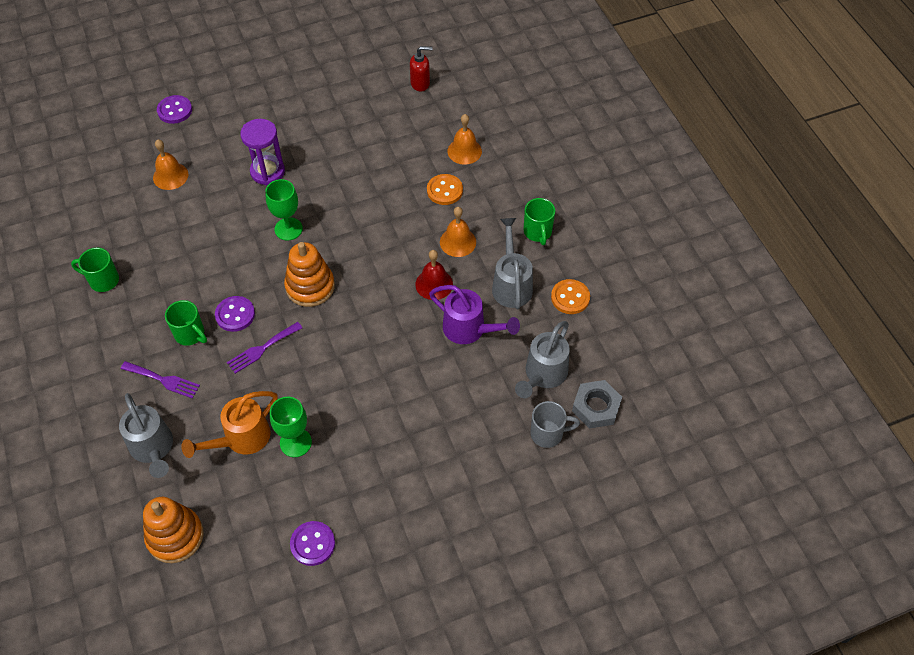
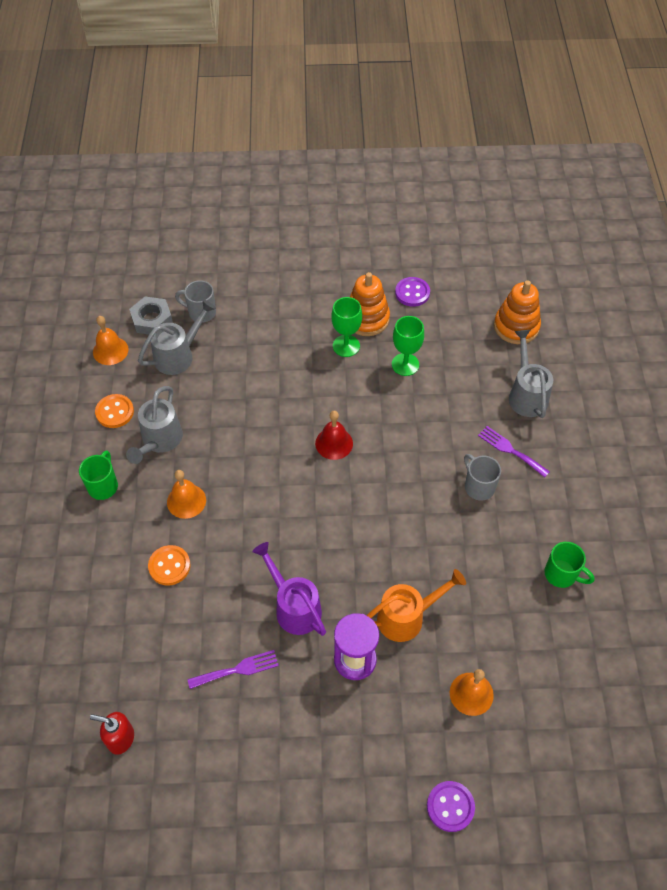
camera: 160 degrees left, 0 degrees up
green mug [165,300,207,346] -> grey mug [464,454,501,501]
orange watering can [181,391,278,458] -> orange watering can moved to [366,569,466,642]
purple button [215,296,255,332] -> none
purple fork [227,322,302,374] -> purple fork moved to [187,650,279,689]
green goblet [265,179,303,241] -> green goblet moved to [332,297,362,357]
orange stacking toy [284,242,335,307] -> orange stacking toy moved to [350,272,390,336]
red bell [415,250,453,300] -> red bell moved to [315,411,353,460]
purple watering can [429,285,520,344] -> purple watering can moved to [252,542,326,636]
orange bell [447,114,482,165] -> orange bell moved to [93,316,129,365]

